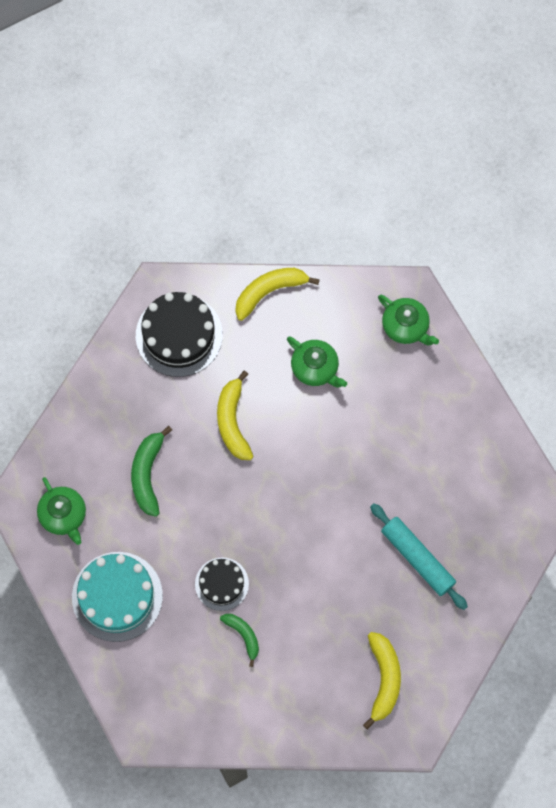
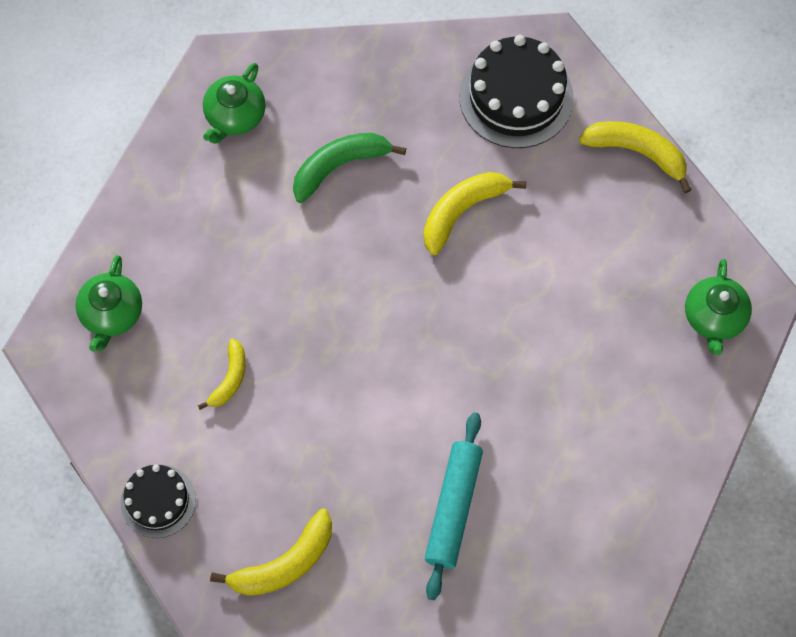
camera: 55 degrees right, 5 degrees down
turquoise cake [72,552,163,642] -> none
black cake [195,557,249,611] -> black cake moved to [120,464,196,538]
green banana [220,614,259,667] -> yellow banana [198,338,246,410]
green teapot [287,337,347,388] -> green teapot moved to [76,255,142,352]

